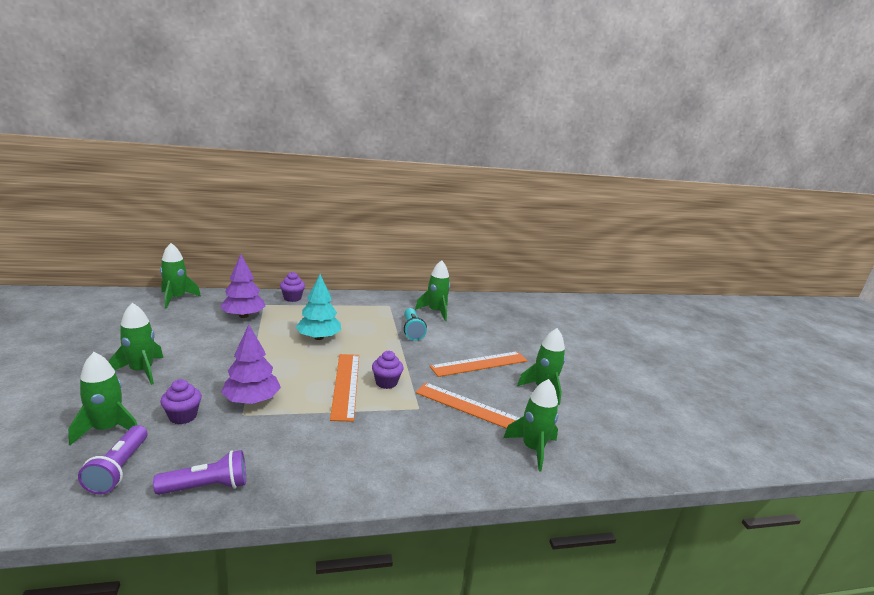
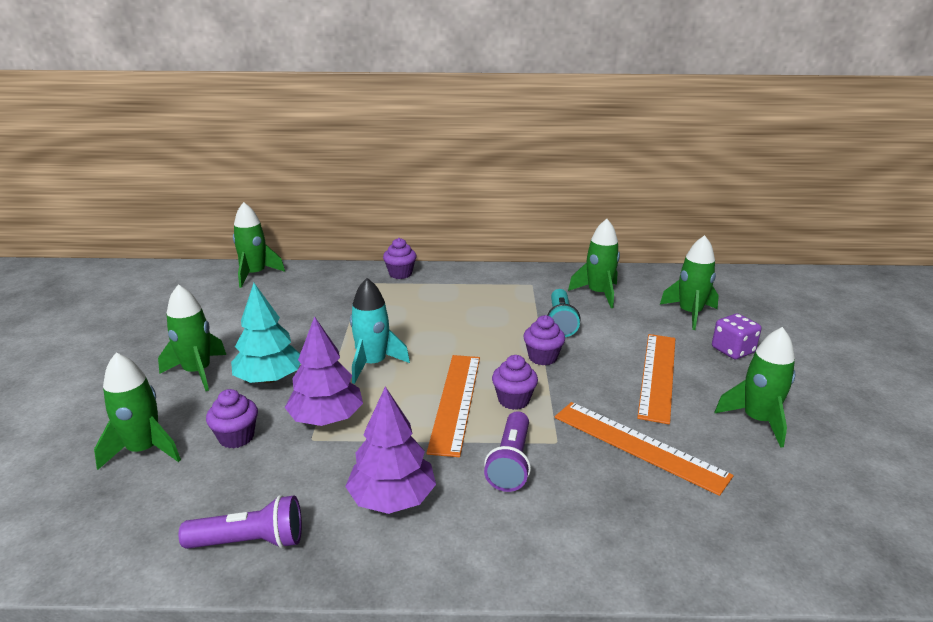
camera: 15 degrees right, 5 degrees up
purple flashlight [78,425,148,494] -> purple flashlight moved to [484,411,531,492]
purple tree [220,254,266,318] -> purple tree moved to [345,386,436,514]
turquoise tree [296,274,341,340] -> turquoise tree moved to [231,283,300,383]
orange ruler [430,351,528,377] -> orange ruler turned 60 degrees counterclockwise [637,334,675,424]
green rocket [503,379,559,471] -> green rocket moved to [660,235,719,330]
none -> turquoise rocket [350,278,410,384]
none -> purple cupcake [523,315,565,365]
none -> purple dice [712,313,761,359]

